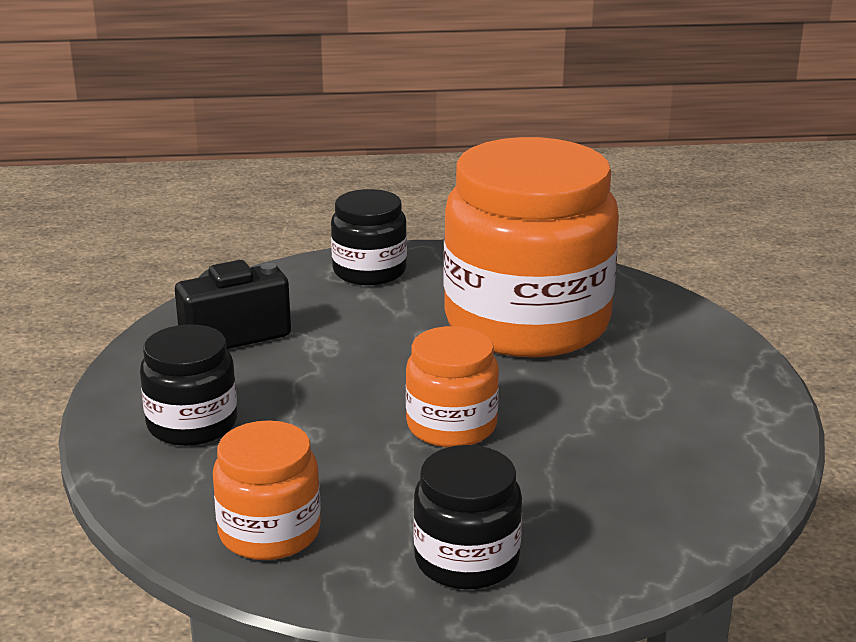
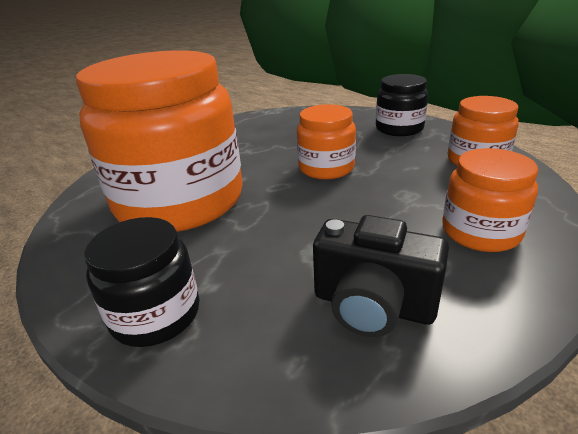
camera: 130 degrees left, 5 degrees up
black jar [140,324,237,446] -> orange jar [442,148,538,252]

